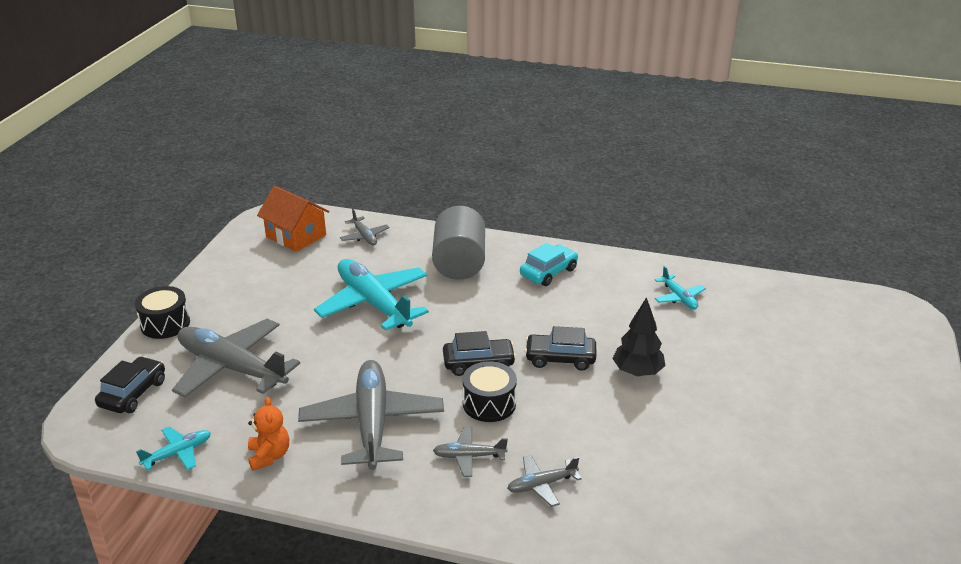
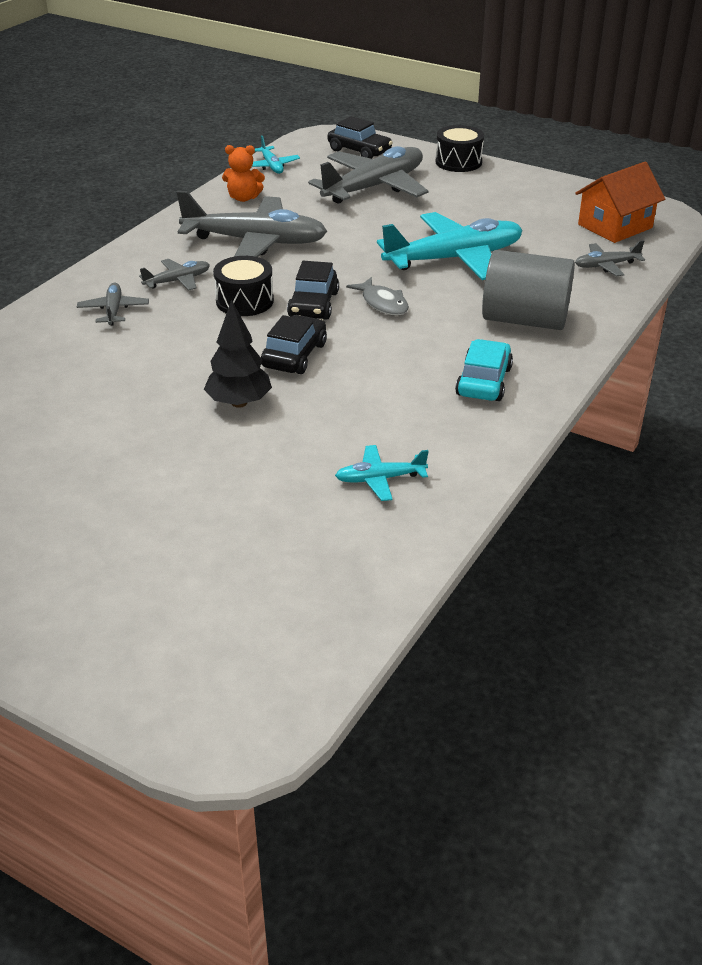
camera: 105 degrees right, 5 degrees up
grey plane [433,427,508,477] -> grey plane turned 45 degrees clockwise [139,259,210,291]
turquoise car [520,243,578,286] -> turquoise car turned 135 degrees counterclockwise [455,339,513,401]
none -> grey fish [346,277,409,316]

